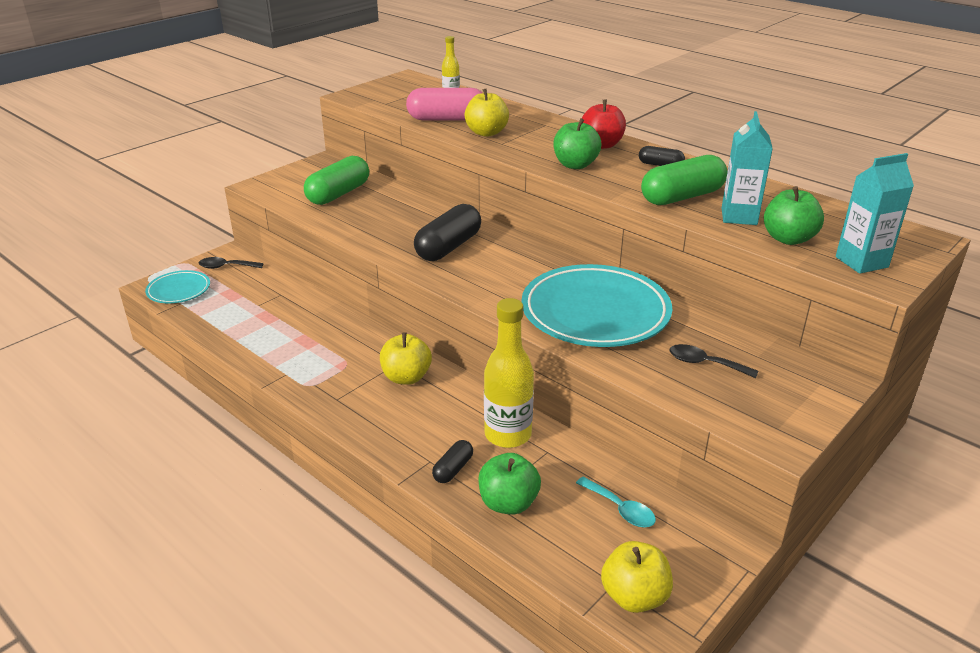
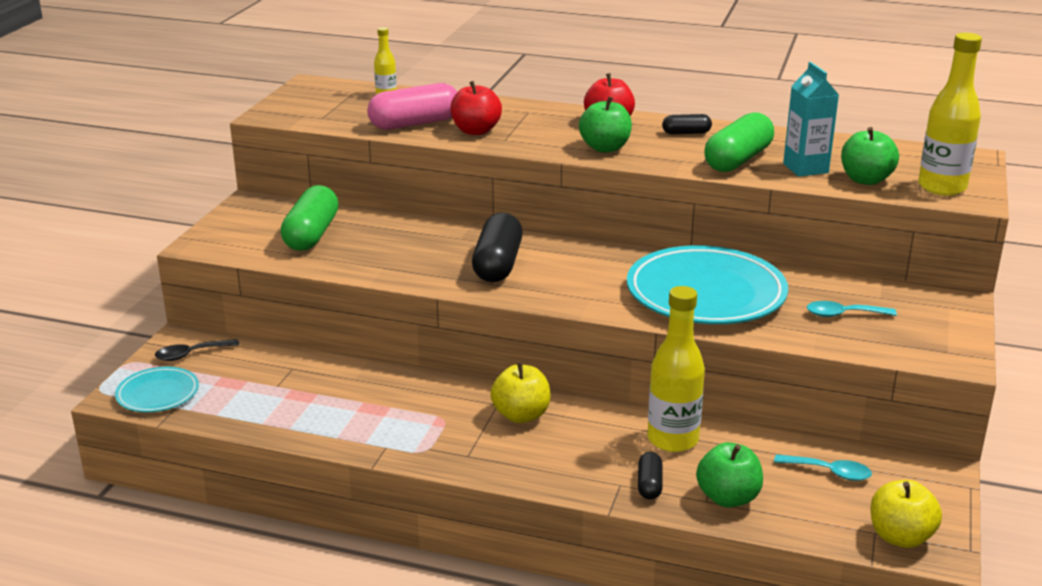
camera: 25 degrees left, 5 degrees down
yellow apple [464,89,509,137] -> red apple [451,81,502,135]
black spoon [670,344,758,378] -> turquoise spoon [807,301,897,317]
turquoise carton [836,153,914,274] -> yellow bottle [918,33,982,196]

